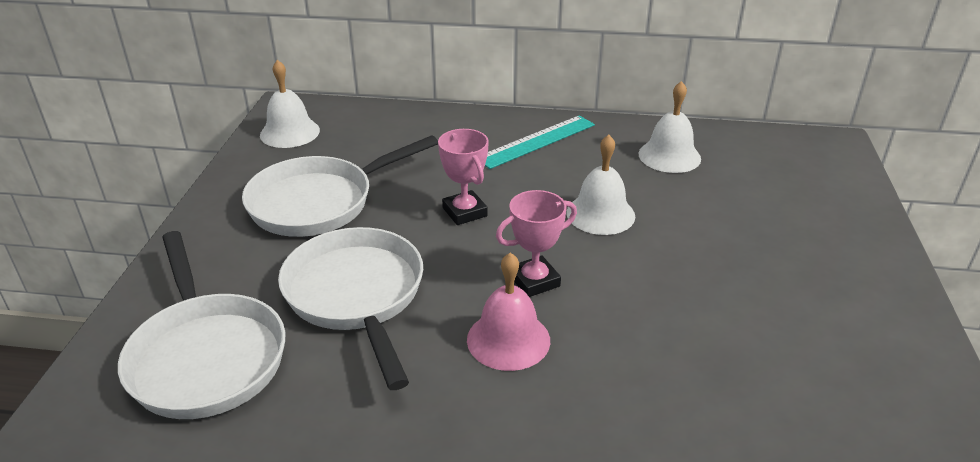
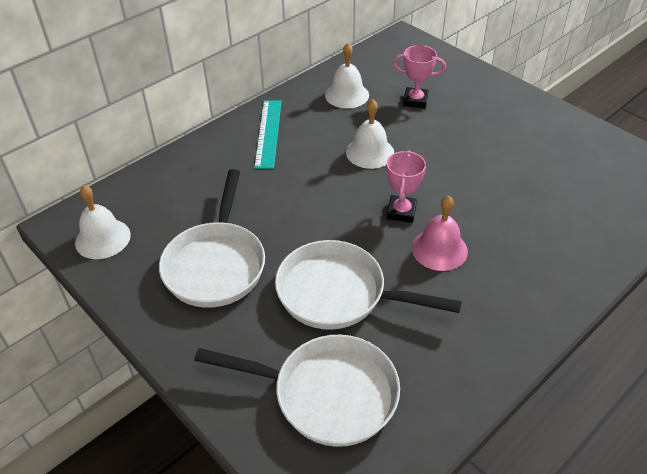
camera: 50 degrees left, 10 degrees up
pink trophy [438,129,489,225] -> pink trophy moved to [393,45,446,108]

